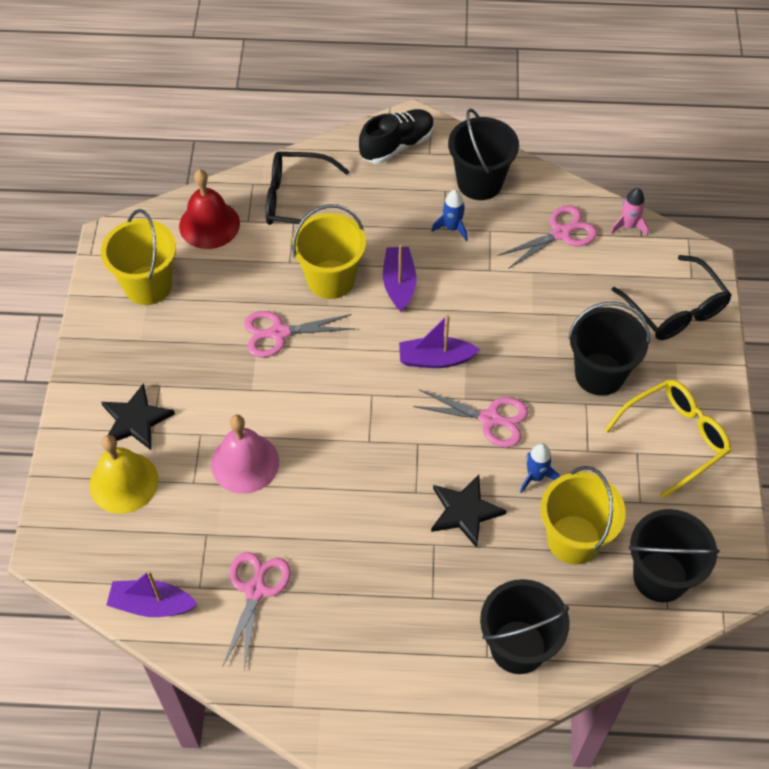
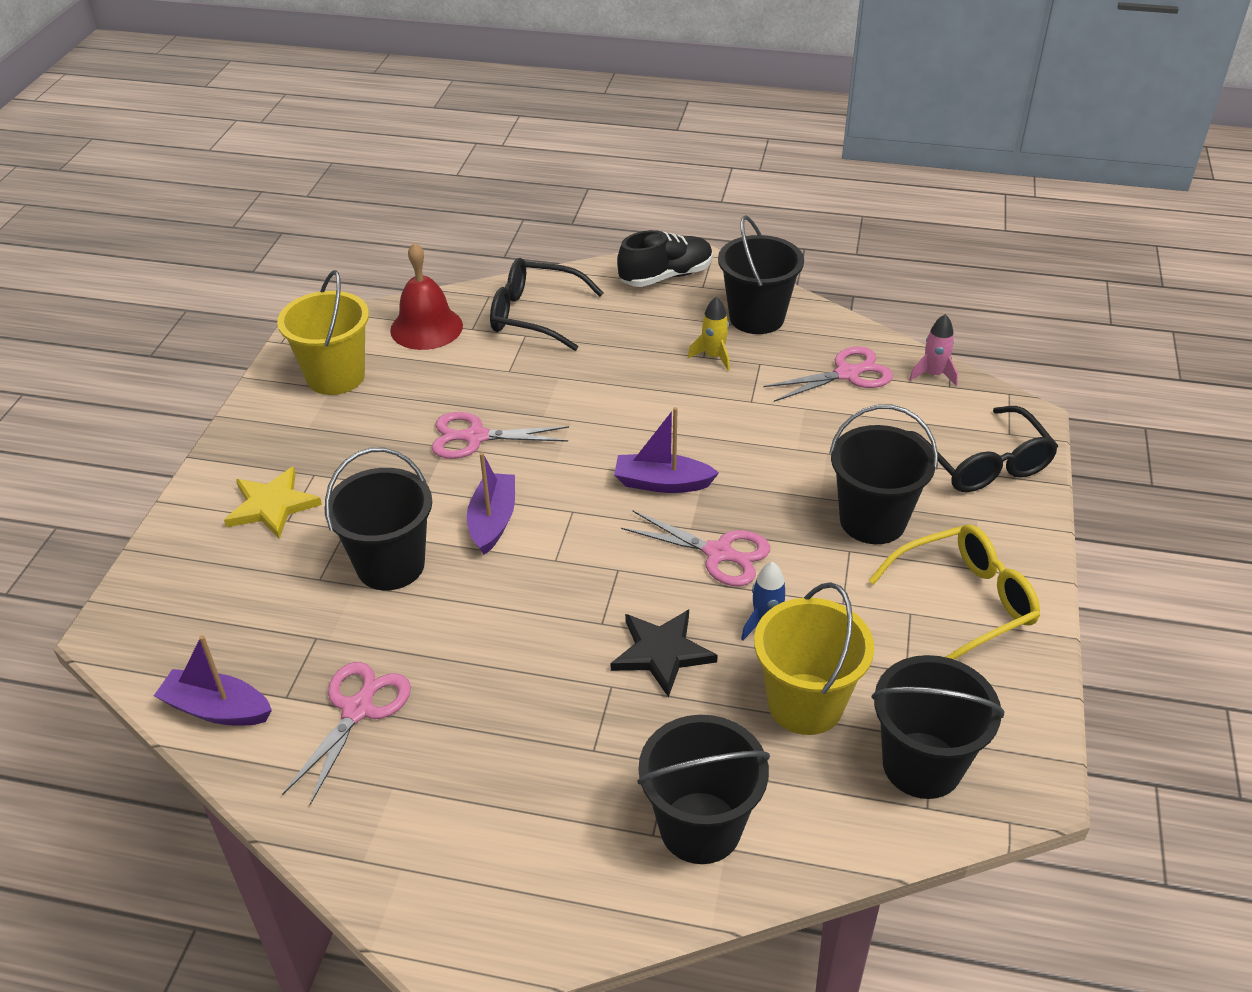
camera: 10 degrees right, 15 degrees down
yellow bell [90,435,158,514] -> none
black star [101,383,175,450] -> yellow star [224,466,322,539]
pink bell [211,415,279,494] -> black bucket [325,448,432,590]
yellow bucket [291,204,366,299] -> none
purple boat [383,245,417,312] -> purple boat moved to [467,452,515,555]
blue rocket [431,190,467,241] -> yellow rocket [688,297,730,371]

